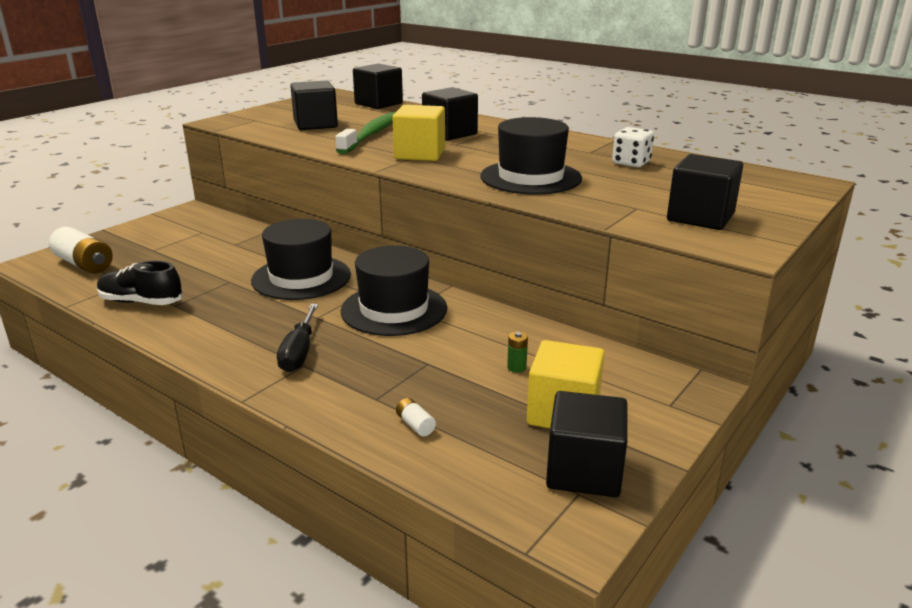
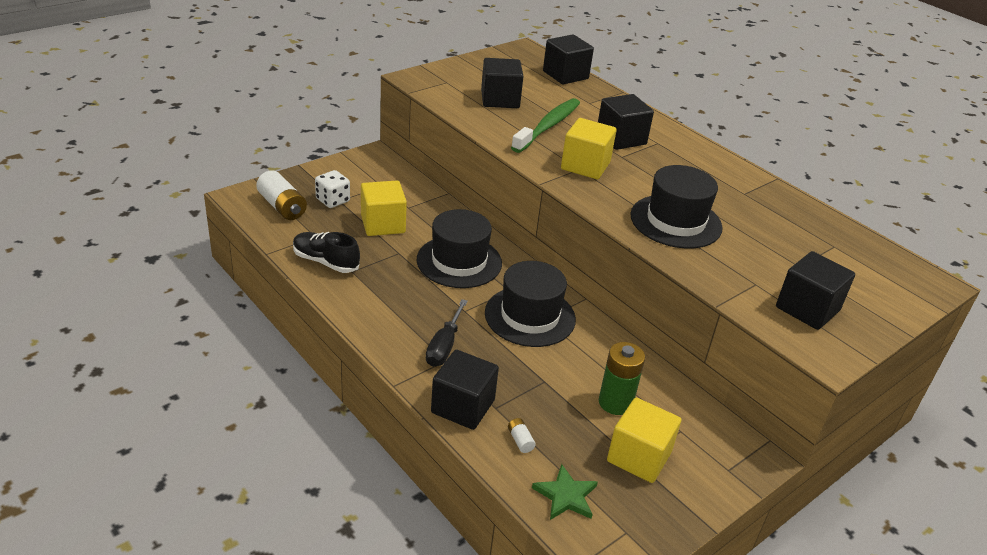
camera: 10 degrees right, 10 degrees up
green battery [507,331,528,373] -> green battery [599,342,645,415], size x2.19
black cube [546,391,628,497] -> black cube moved to [431,350,499,430]
white dice [612,127,654,167] -> white dice moved to [315,170,350,208]
none -> yellow cube [361,180,407,236]
none -> green star [532,464,598,520]

